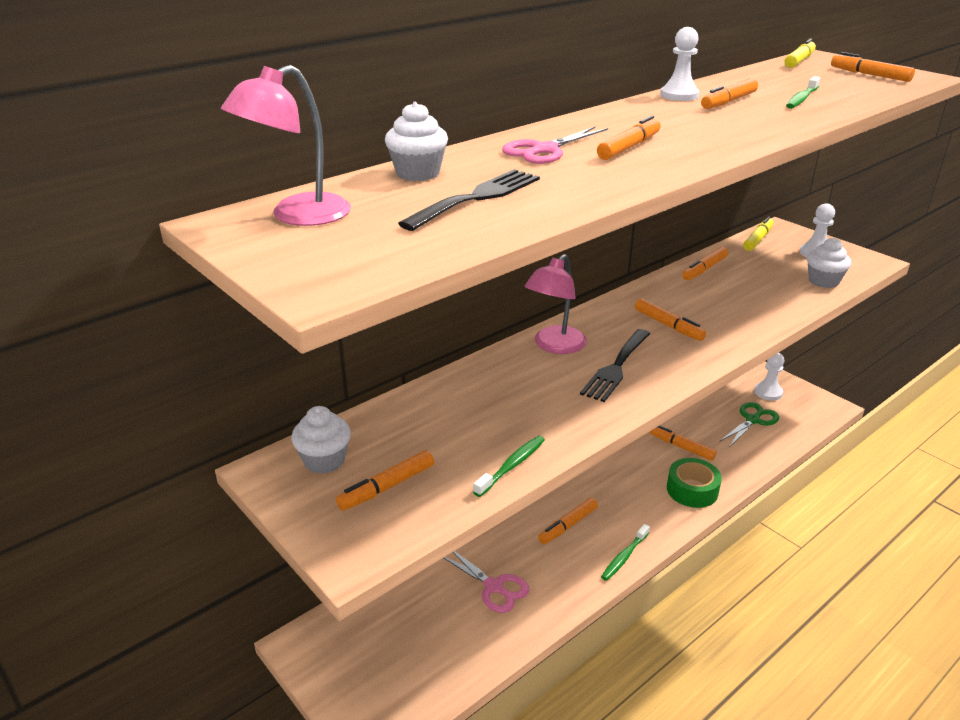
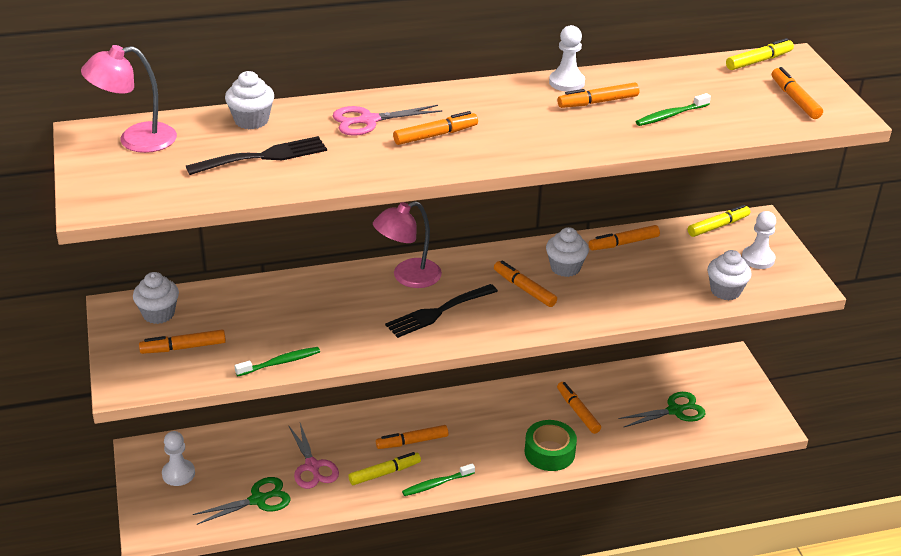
camera: 25 degrees right, 5 degrees up
orange marker [635,298,706,341] -> orange marker turned 150 degrees clockwise [494,261,557,307]
white pawn [754,353,784,401] -> white pawn moved to [162,431,195,486]
none -> green scissors [193,477,290,525]
none -> yellow marker [349,452,421,485]
none -> white cupcake [546,227,589,277]

